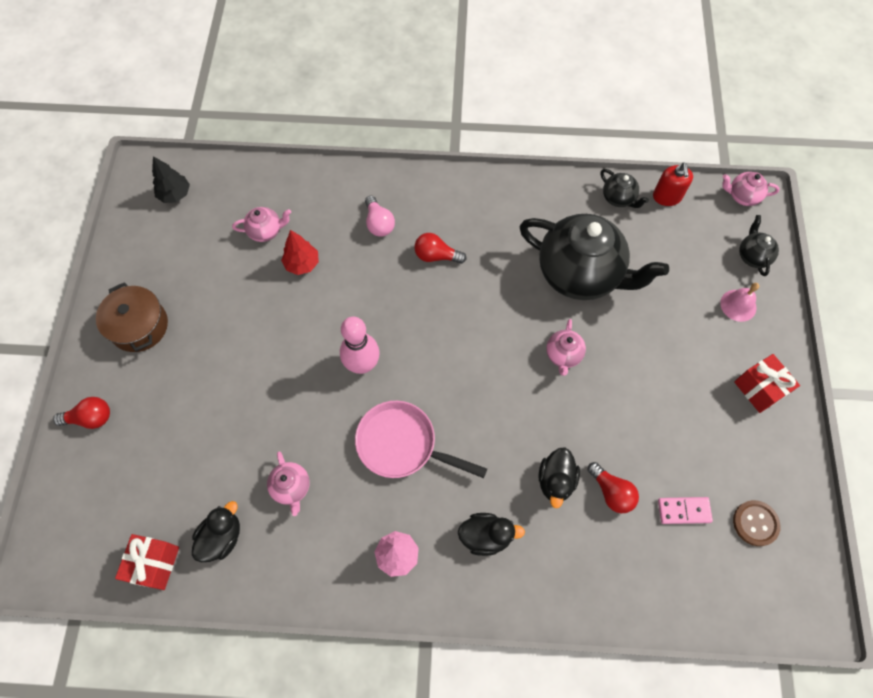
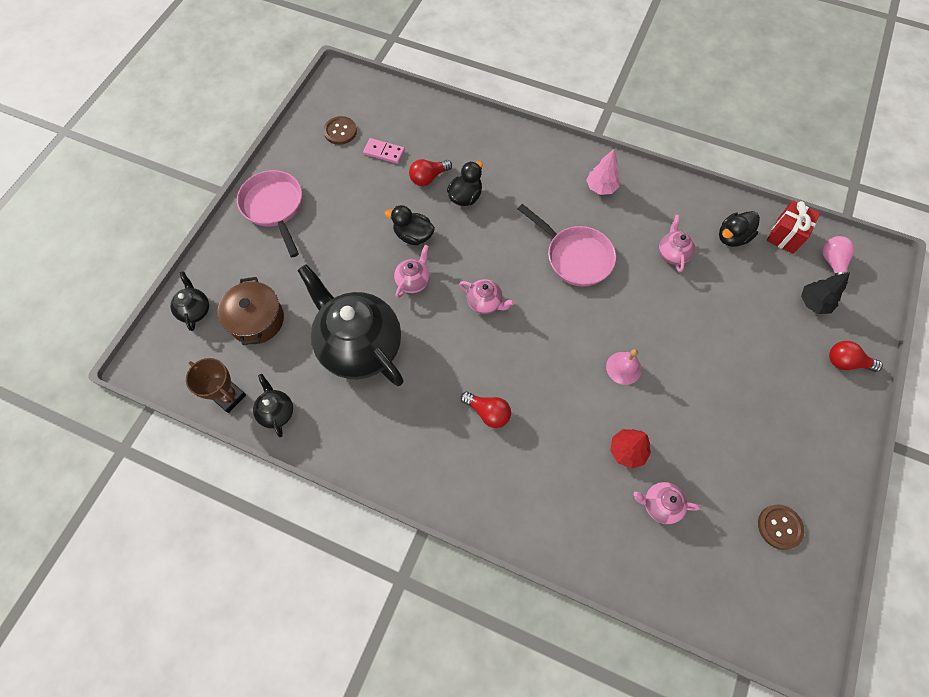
camera: 160 degrees left, 0 degrees up
brown pot [96,282,168,352] -> brown pot moved to [218,277,284,345]
black tree [152,156,190,203] -> black tree moved to [801,272,850,314]
pink bowling pin [340,317,380,374] -> none
pink light bulb [365,196,395,237] -> pink light bulb moved to [822,236,855,284]
black duck [458,513,525,556] -> black duck moved to [385,205,435,245]
red light bulb [588,462,639,513] -> red light bulb turned 105 degrees counterclockwise [409,159,452,186]
red soap dispenser [653,162,693,206] -> brown trophy [186,358,246,413]
pink bell [720,283,759,322] -> pink bell moved to [606,349,642,385]
pink teapot [722,172,780,206] -> pink teapot moved to [459,279,514,314]
red gift [734,354,800,413] -> pink pan [237,170,302,257]
black teapot [739,215,779,276] -> black teapot turned 150 degrees clockwise [170,271,209,331]
none -> brown button [758,504,804,550]

